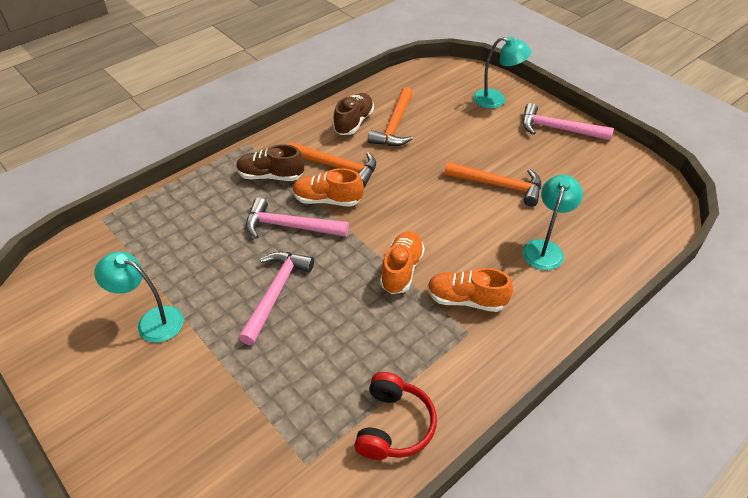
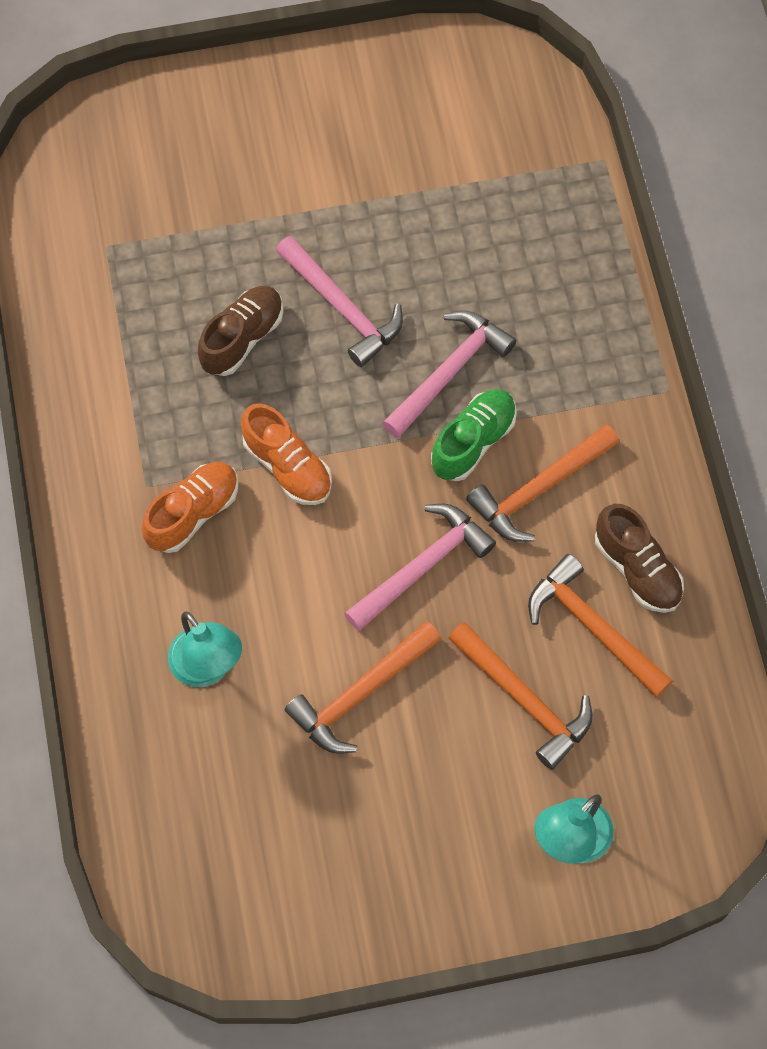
camera: 120 degrees right, 20 degrees up
turquoise lamp [94,251,184,343] -> none
brown shoe [236,144,304,181] -> brown shoe moved to [198,286,284,376]
orange shoe [293,168,364,207] -> green shoe [431,389,517,481]
red headphones [354,372,437,460] -> none
pink hammer [522,103,614,140] -> pink hammer moved to [344,504,496,631]
none -> orange hammer [448,622,592,770]

